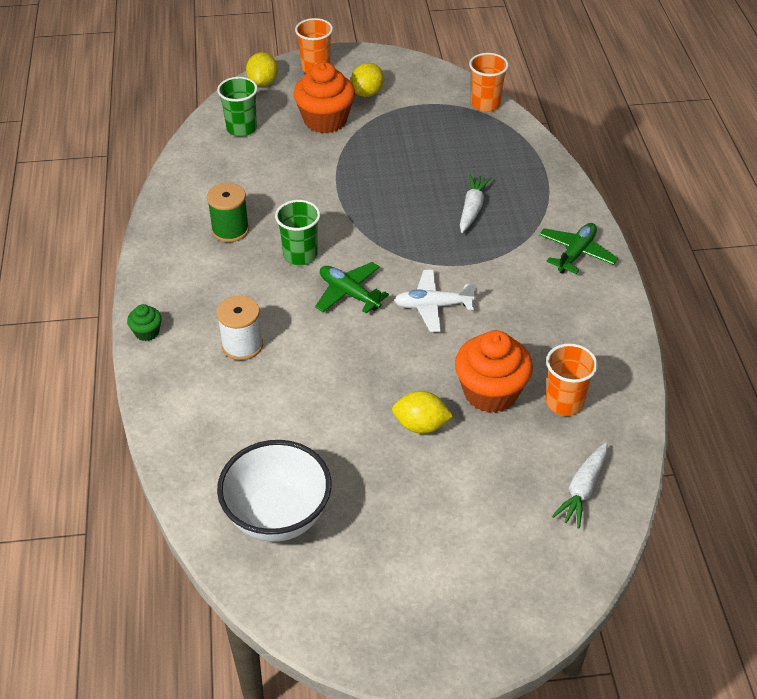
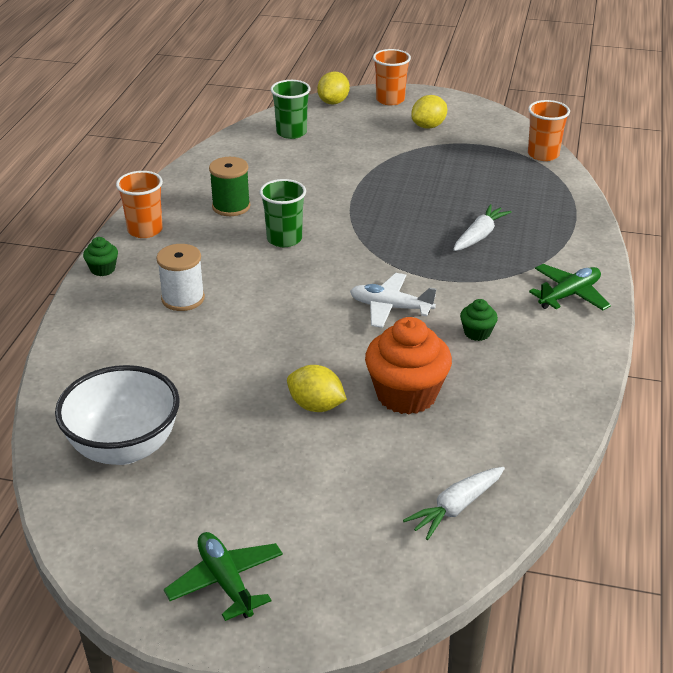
camera: 20 degrees right, 10 degrees down
orange cupcake [294,62,355,133] -> none
green plane [315,262,389,313] -> green plane moved to [164,532,283,621]
orange cup [546,343,598,416] -> orange cup moved to [116,171,163,238]
none -> green cupcake [460,299,498,341]

